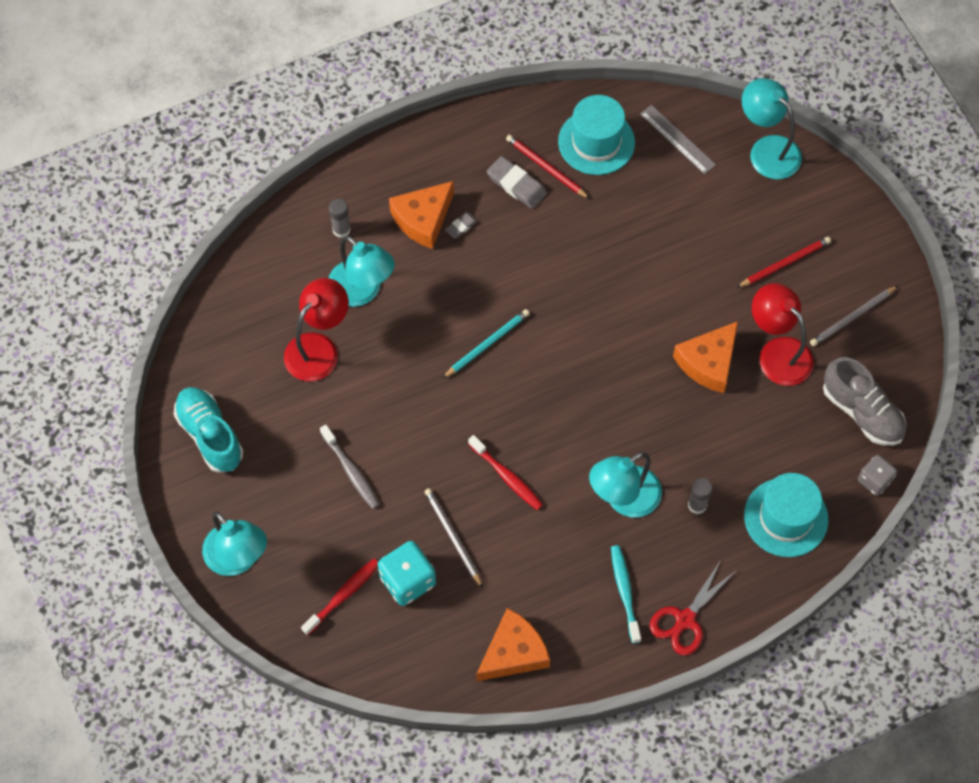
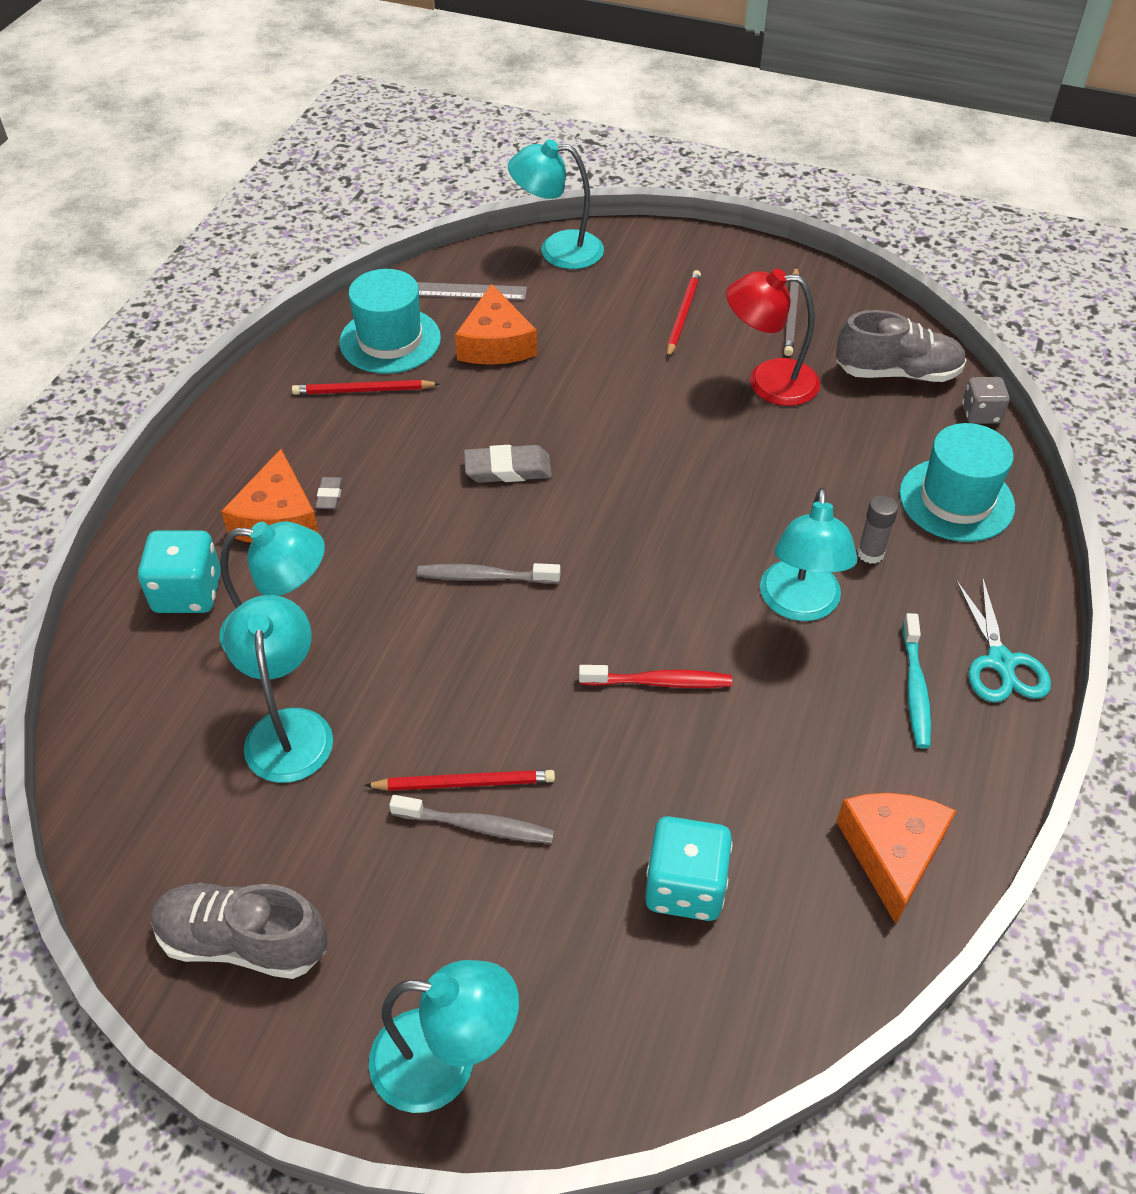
camera: 45 degrees left, 15 degrees down
turquoise shoe [174,387,243,473] -> grey shoe [151,883,328,979]
red lamp [284,278,349,381] -> turquoise lamp [224,595,333,783]
red toothbrush [301,559,378,635] -> none
grey glue stick [329,199,351,238] -> turquoise dice [138,530,221,613]
grey pencil [424,488,483,588] -> none
turquoise pencil [442,309,530,379] -> grey toothbrush [417,563,560,584]
grey eraser [487,156,547,209] -> grey eraser moved to [464,445,552,483]
turquoise toothbrush [611,545,641,644] -> turquoise toothbrush turned 120 degrees counterclockwise [903,613,931,749]
red scissors [650,560,737,655] -> turquoise scissors [956,576,1051,703]
orange cheese [673,321,738,393] -> orange cheese moved to [455,284,537,365]
none -> red pencil [364,770,555,791]

